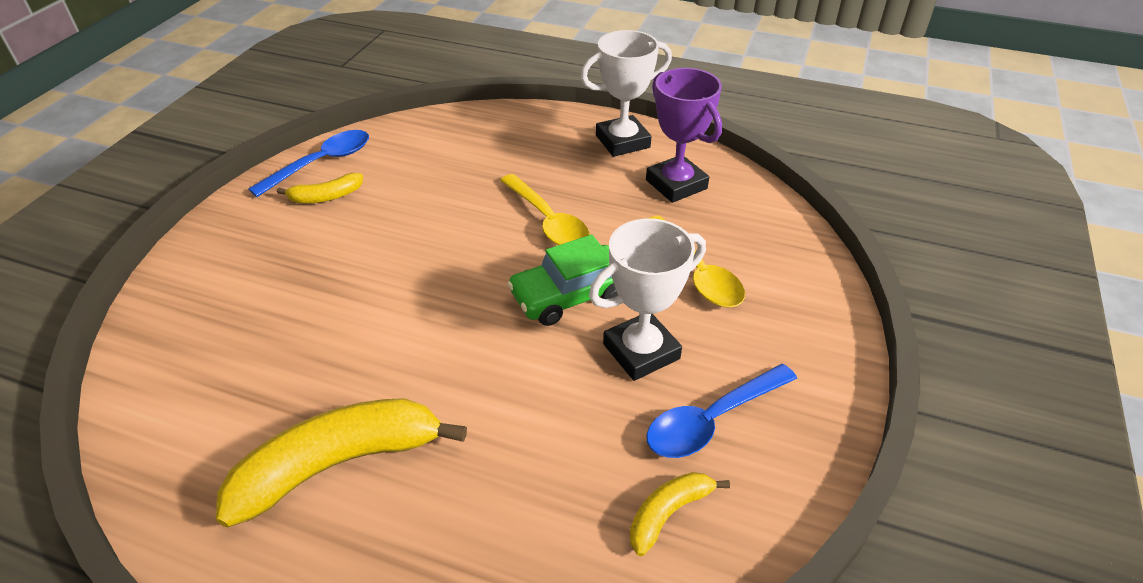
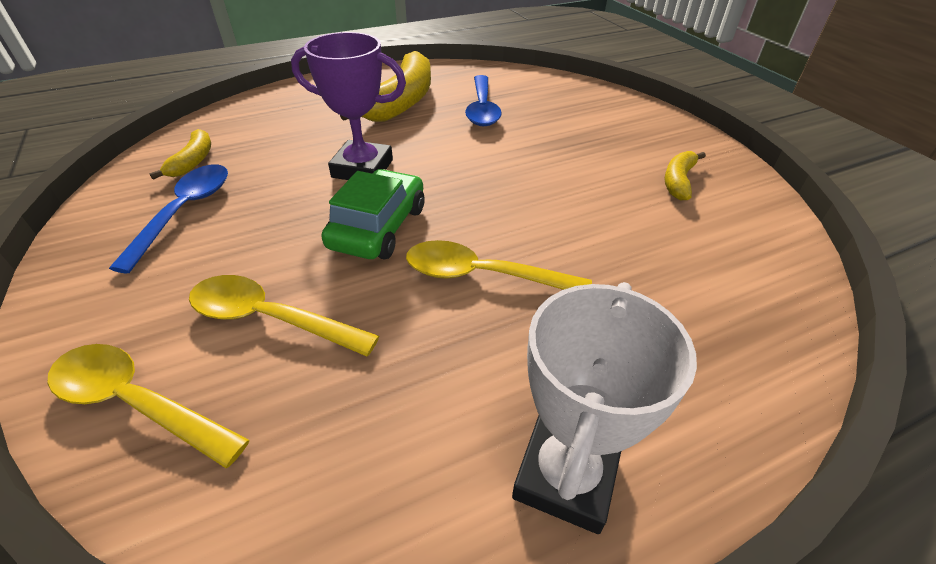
camera: 135 degrees right, 0 degrees up
blue spoon [248,130,369,197] -> blue spoon moved to [465,75,502,126]
white trophy [589,218,706,381] -> none
purple trophy [646,68,722,203] -> purple trophy moved to [291,32,406,180]
none -> yellow spoon [47,344,250,468]

